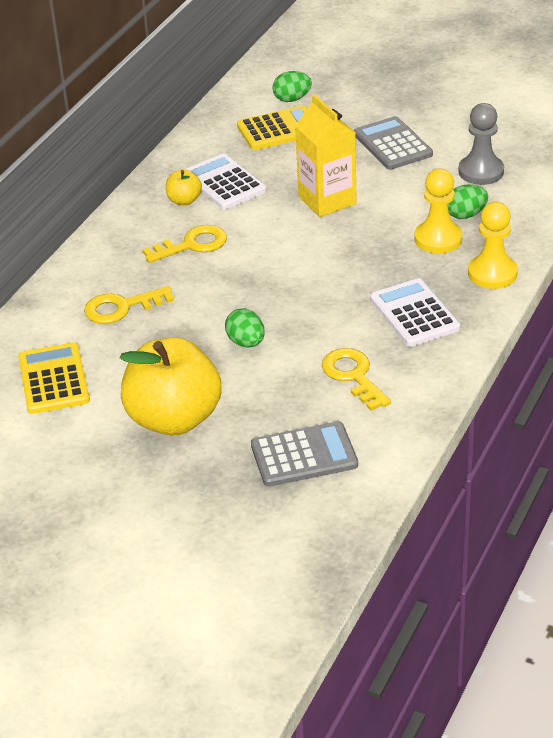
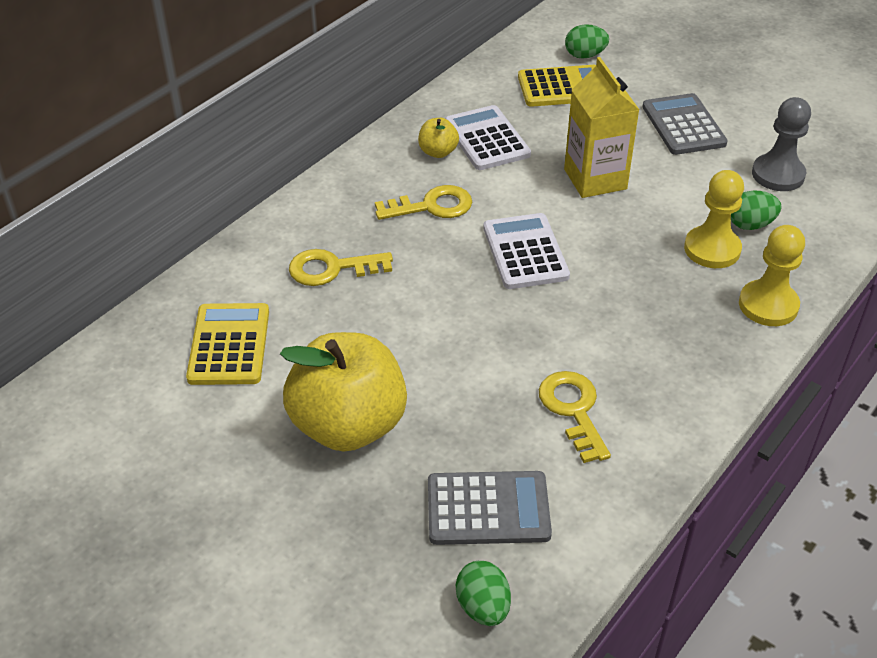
camera: 10 degrees right, 5 degrees up
green egg [225,309,265,347] -> green egg moved to [456,561,511,626]
white calculator [370,278,460,347] -> white calculator moved to [483,213,570,289]

